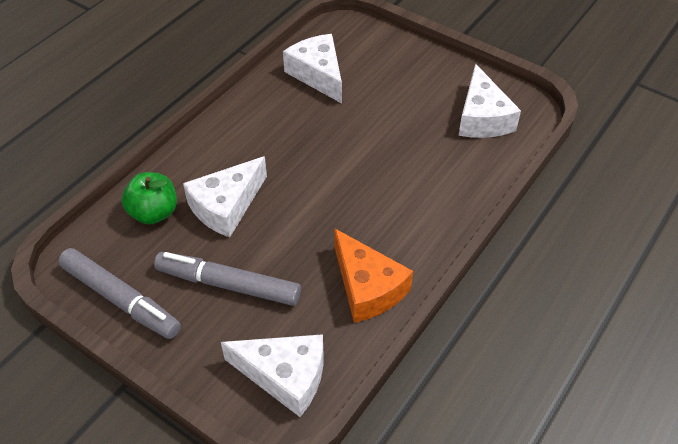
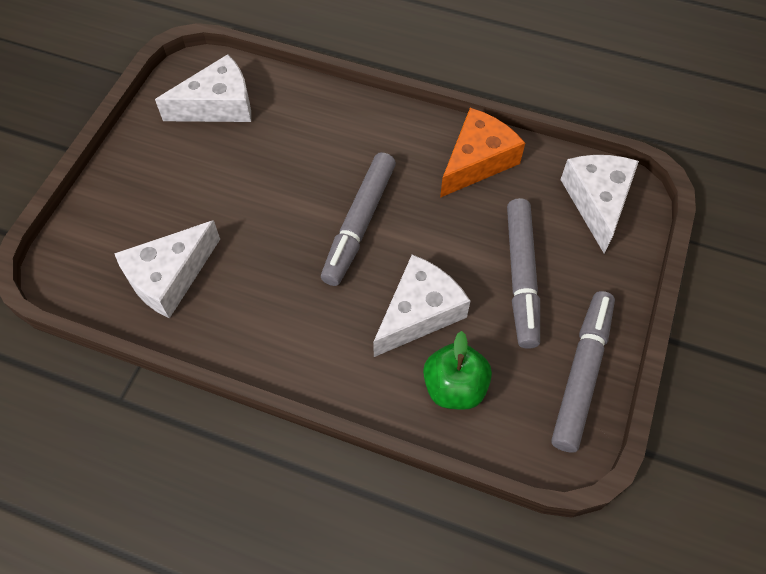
camera: 105 degrees left, 10 degrees up
white cheese [183,156,267,238] -> white cheese turned 75 degrees counterclockwise [373,254,470,357]
none -> grey marker [321,152,396,286]

